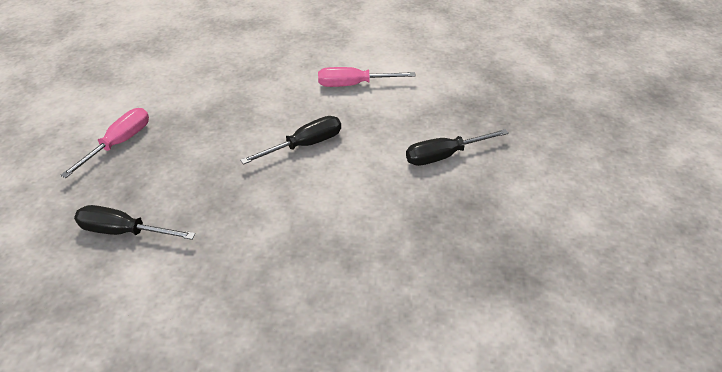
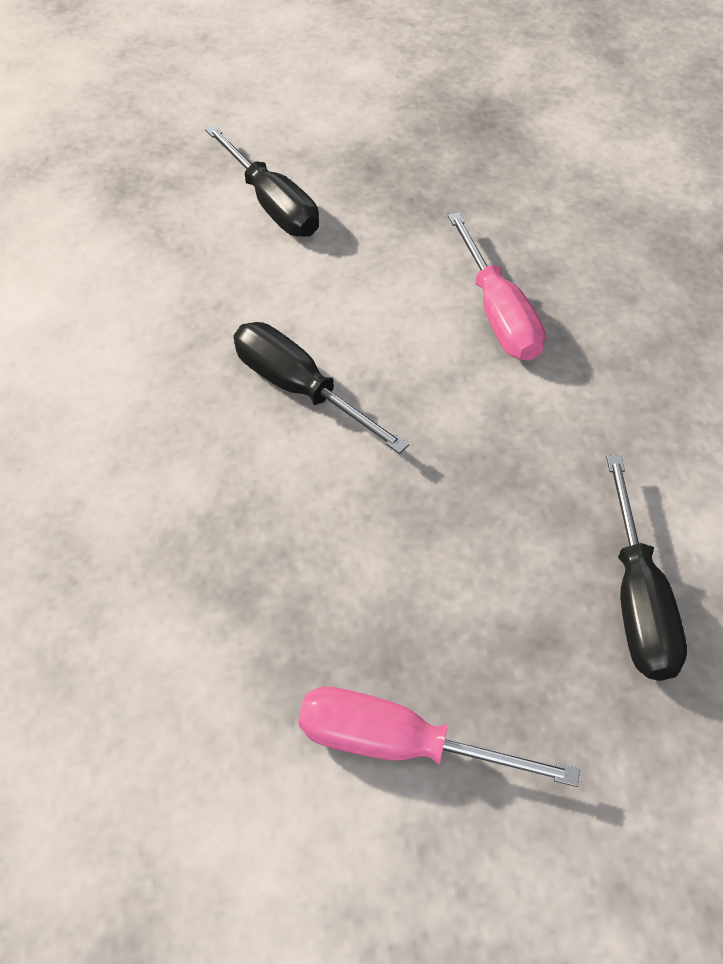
camera: 105 degrees left, 10 degrees up
pink screwdriver [318,67,416,87] -> pink screwdriver moved to [448,212,545,361]

